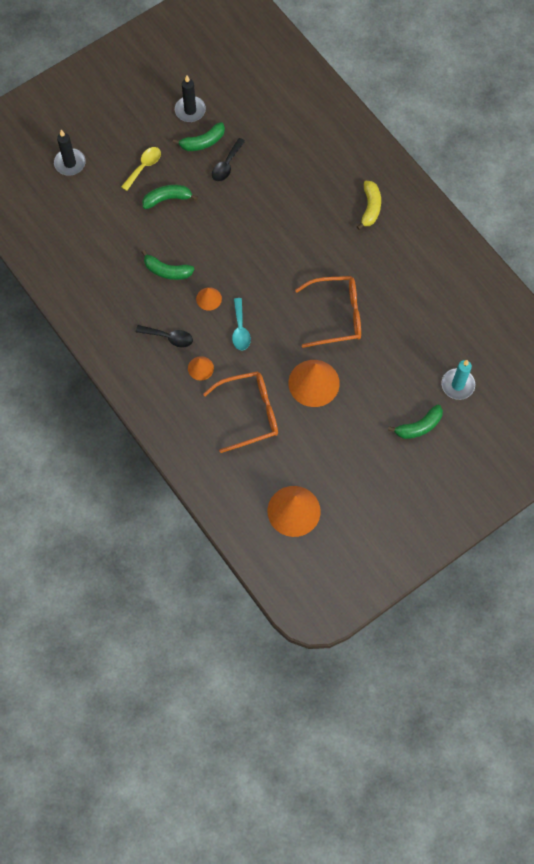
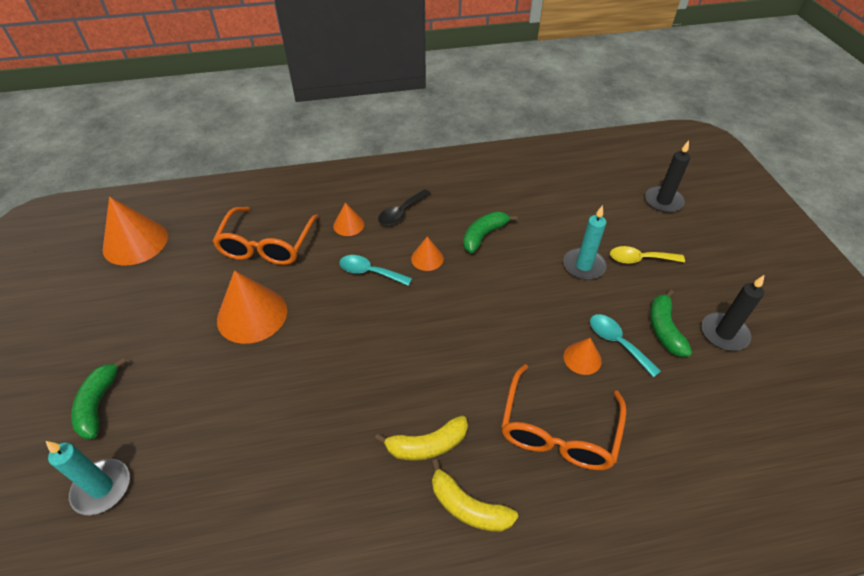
camera: 115 degrees right, 20 degrees down
yellow spoon [121,147,161,191] -> yellow spoon turned 120 degrees clockwise [610,246,685,264]
green banana [143,185,198,209] -> turquoise candle [563,205,606,280]
black spoon [212,138,245,182] -> turquoise spoon [590,314,661,378]
orange glasses [295,276,361,348] -> orange glasses moved to [501,364,627,470]
none -> yellow banana [375,416,468,461]
none -> orange cone [564,338,602,375]

